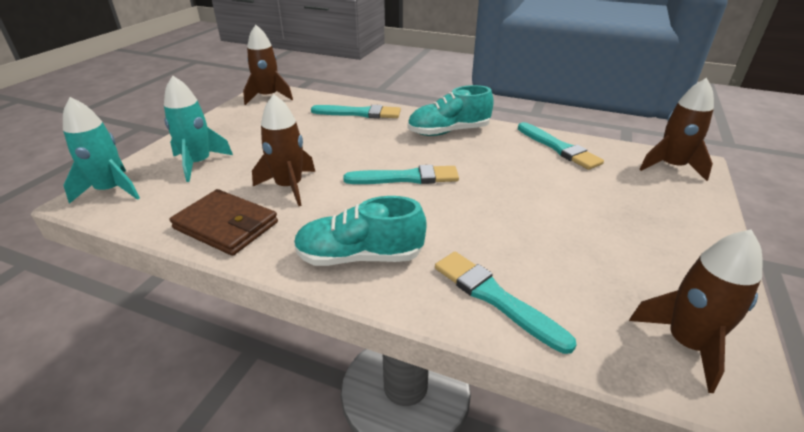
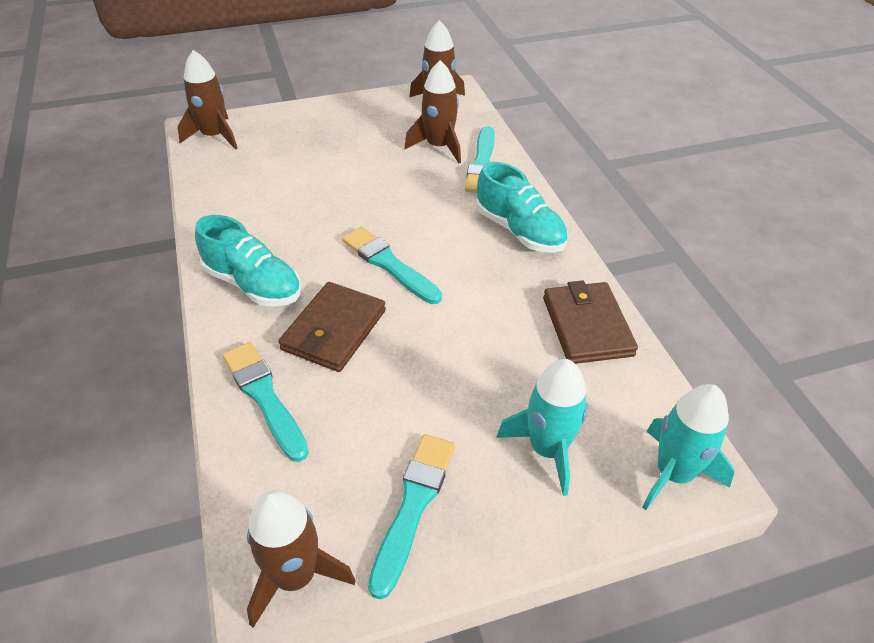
camera: 130 degrees left, 10 degrees up
brown rocket [252,94,315,206] -> brown rocket moved to [405,60,461,163]
turquoise brush [518,122,604,170] -> turquoise brush moved to [368,434,455,600]
none -> brown wallet [279,282,386,372]

